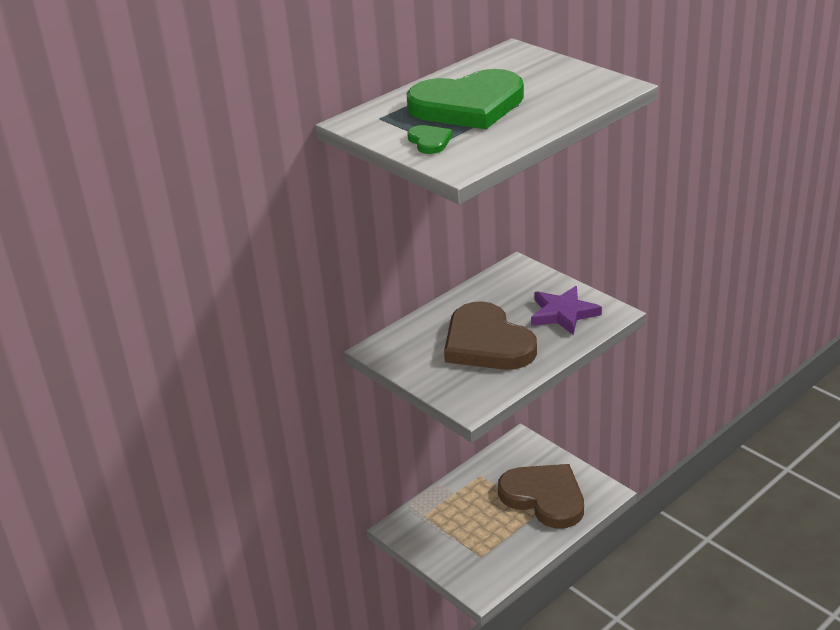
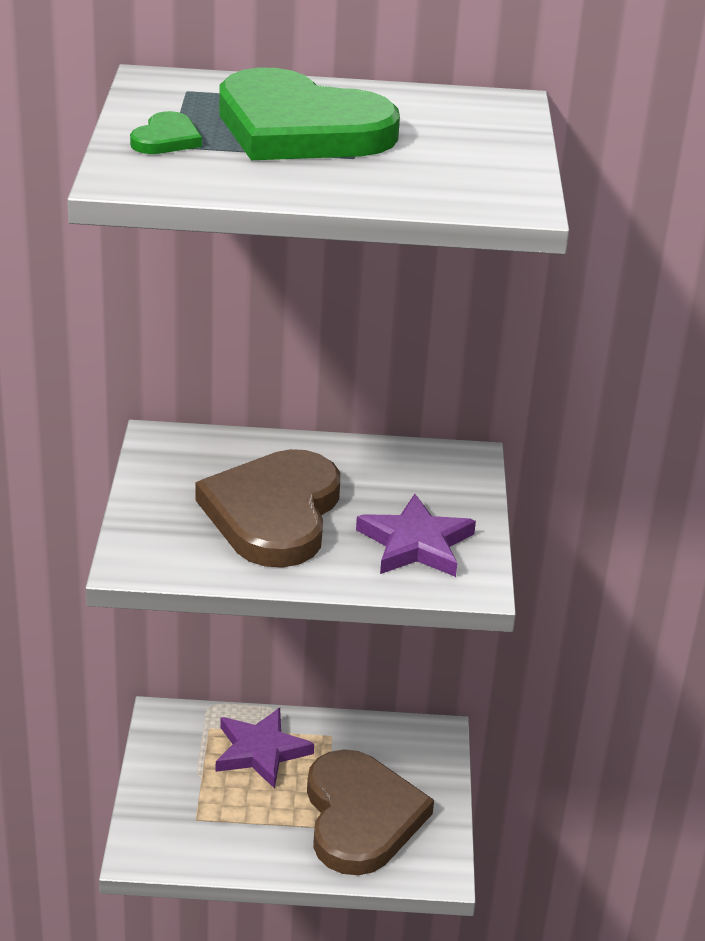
camera: 40 degrees right, 0 degrees up
none -> purple star [216,708,314,789]

